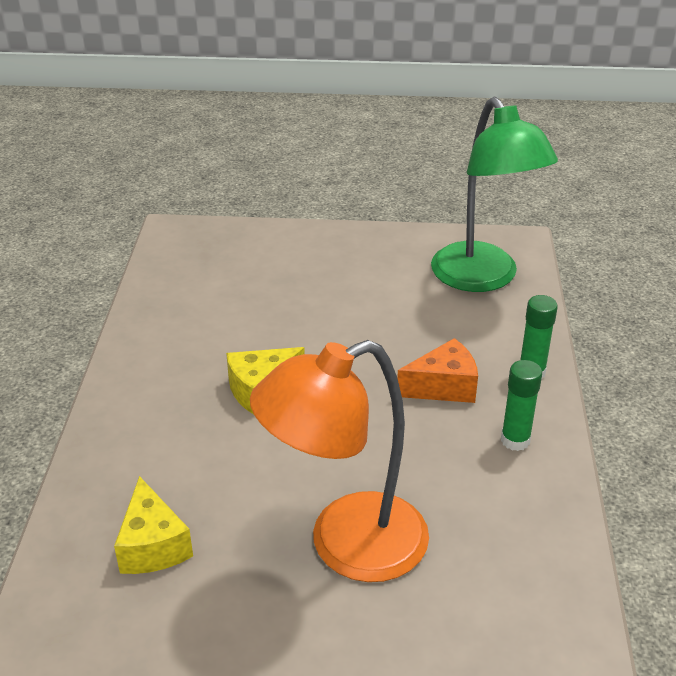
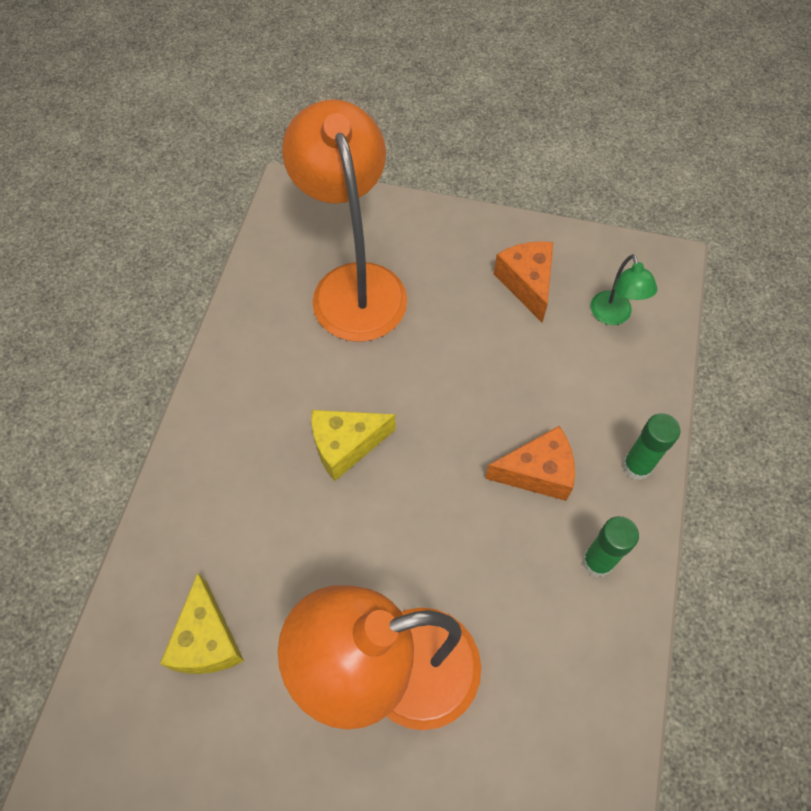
camera: 10 degrees right, 25 degrees up
green lamp [431,97,558,292] -> green lamp [591,254,657,325], size x0.43
none -> orange lamp [282,99,407,342]
none -> orange cheese [494,241,553,322]

